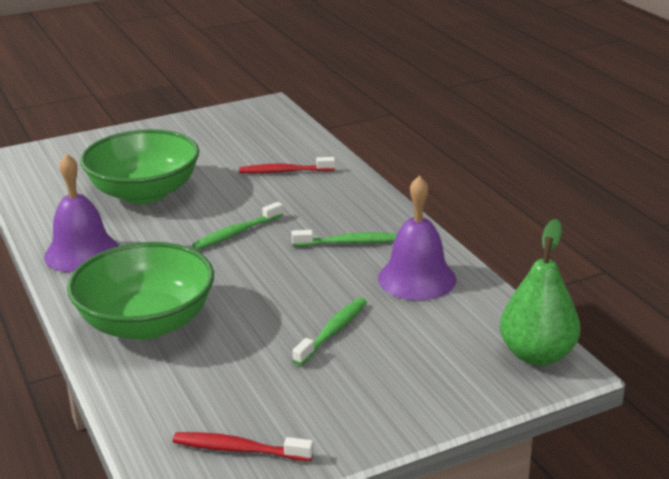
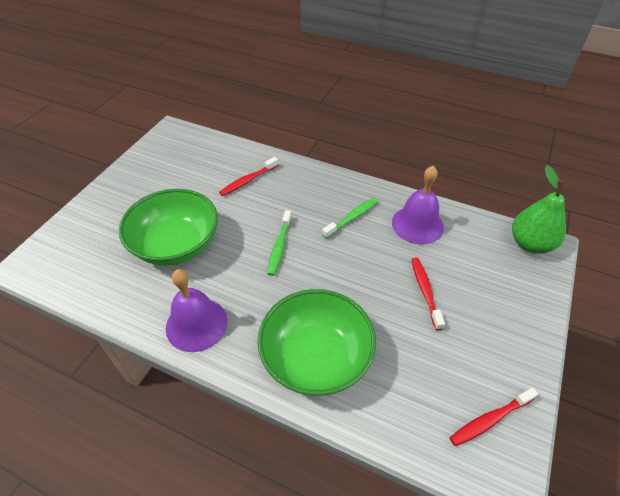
camera: 40 degrees left, 20 degrees up
green toothbrush [293,298,367,365] -> red toothbrush [411,257,445,330]

